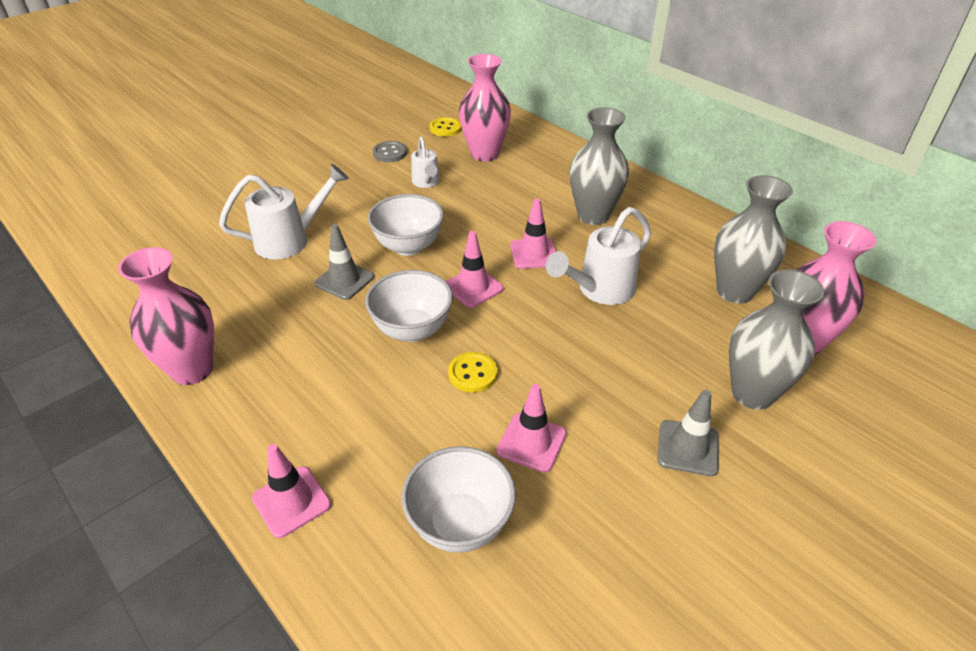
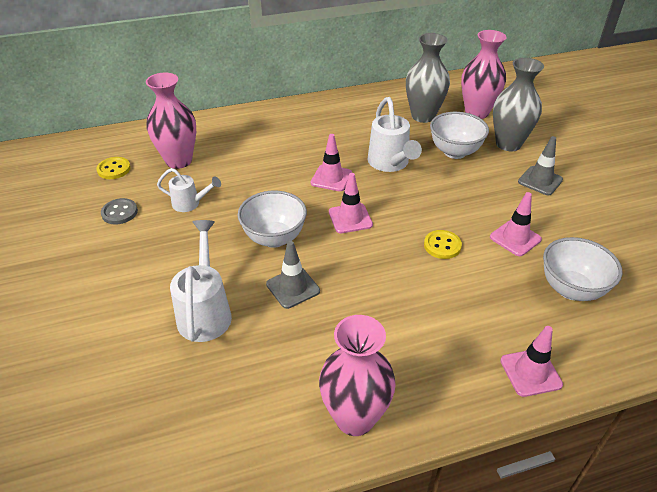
camera: 65 degrees left, 0 degrees up
white bowl [365,270,453,342] -> white bowl moved to [430,112,489,159]
grey vase [570,108,629,225] -> none

